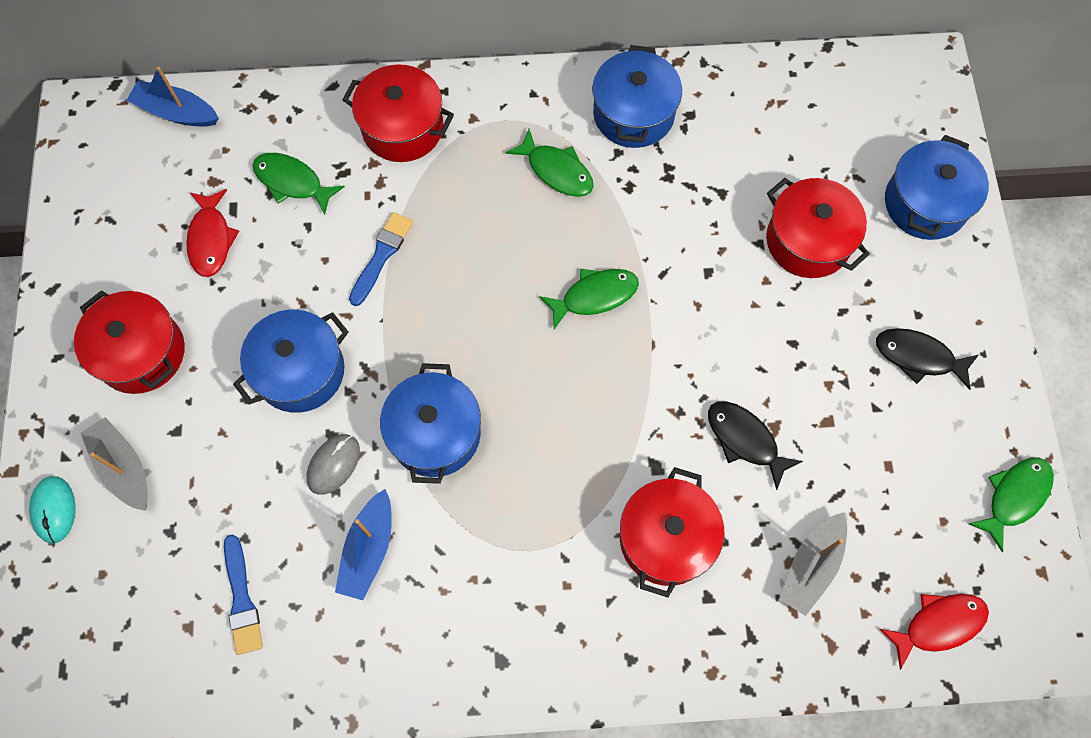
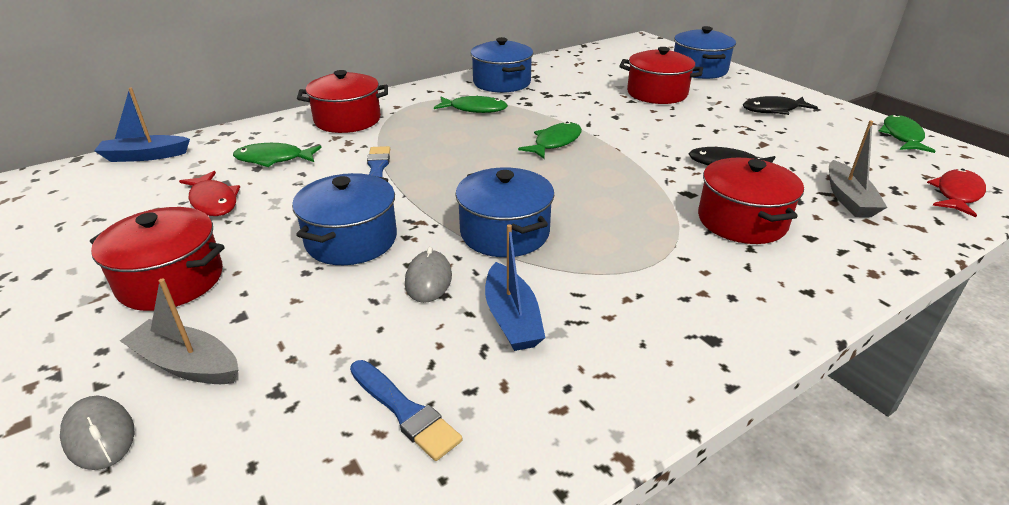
camera: 30 degrees left, 35 degrees down
turquoise mouse [29,476,76,543] -> grey mouse [60,396,134,470]

